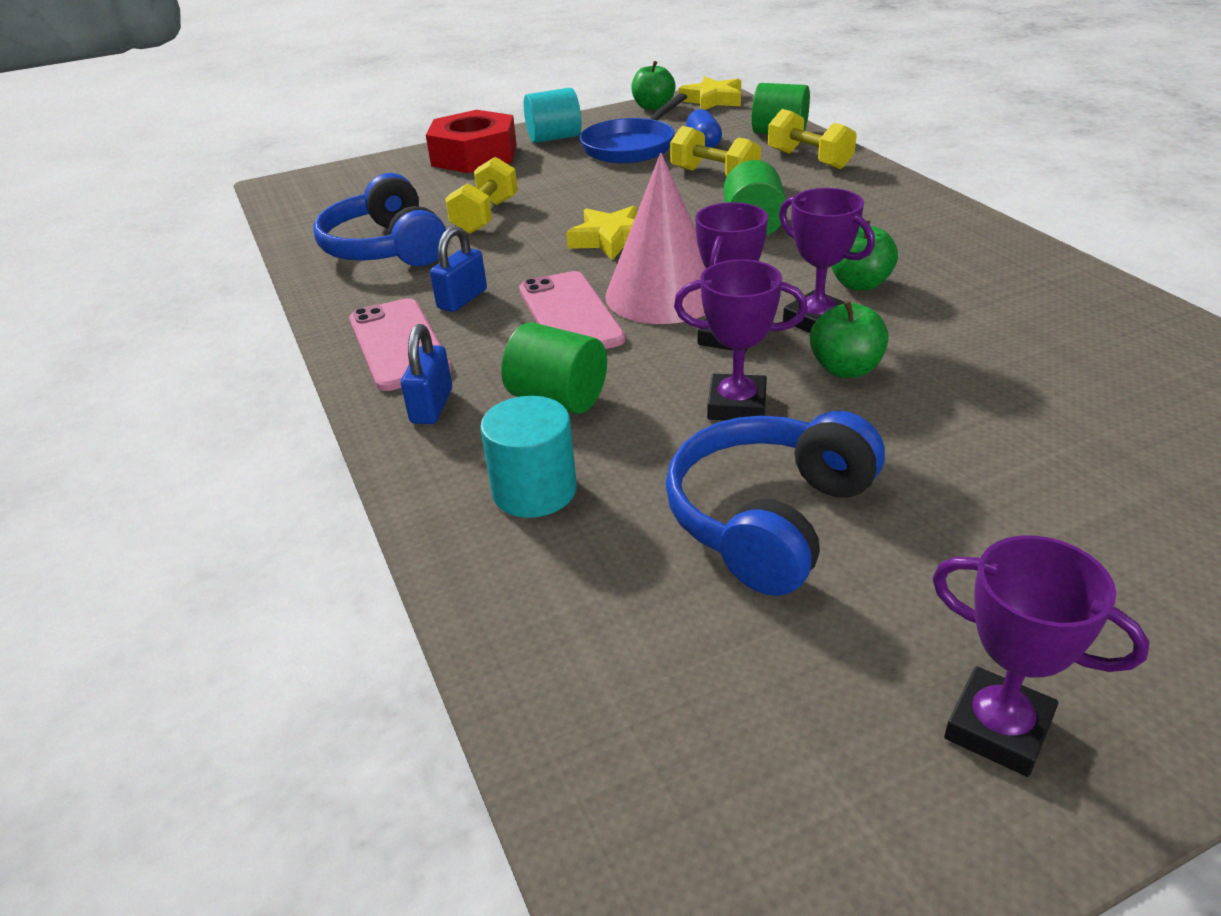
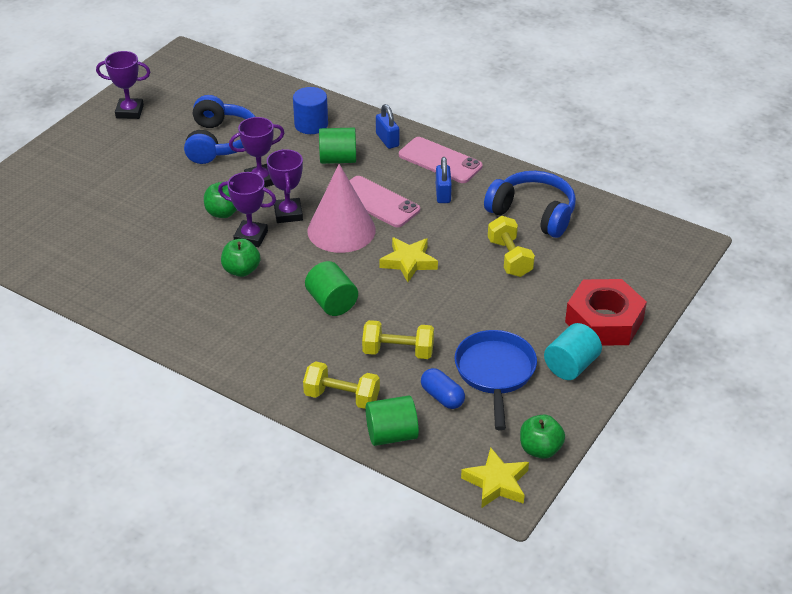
camera: 145 degrees right, 5 degrees up
turquoise cylinder [480,396,577,518] -> blue cylinder [293,87,328,134]

